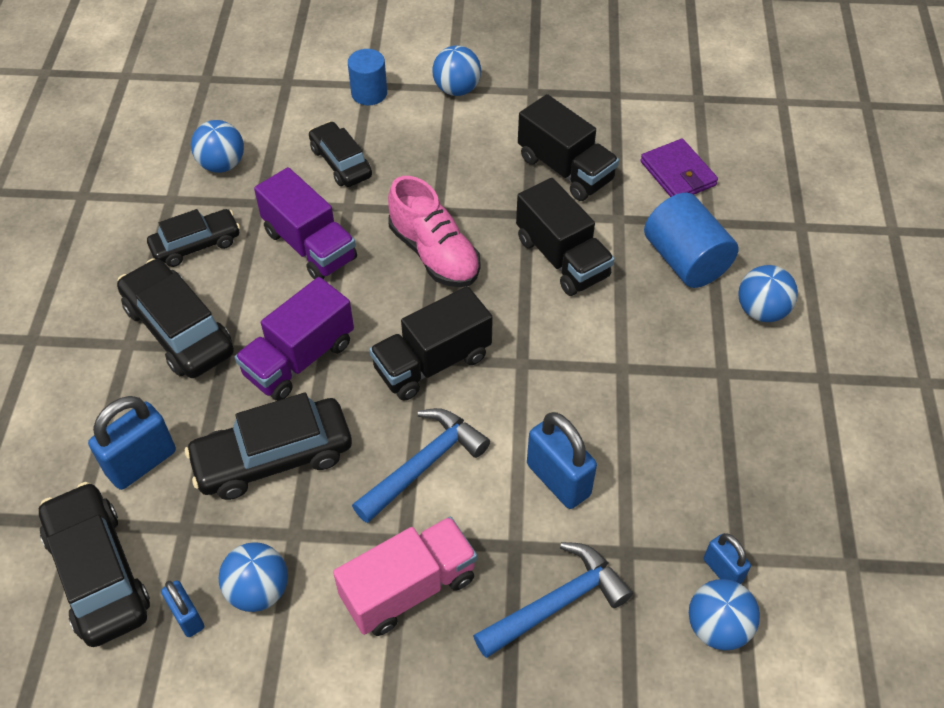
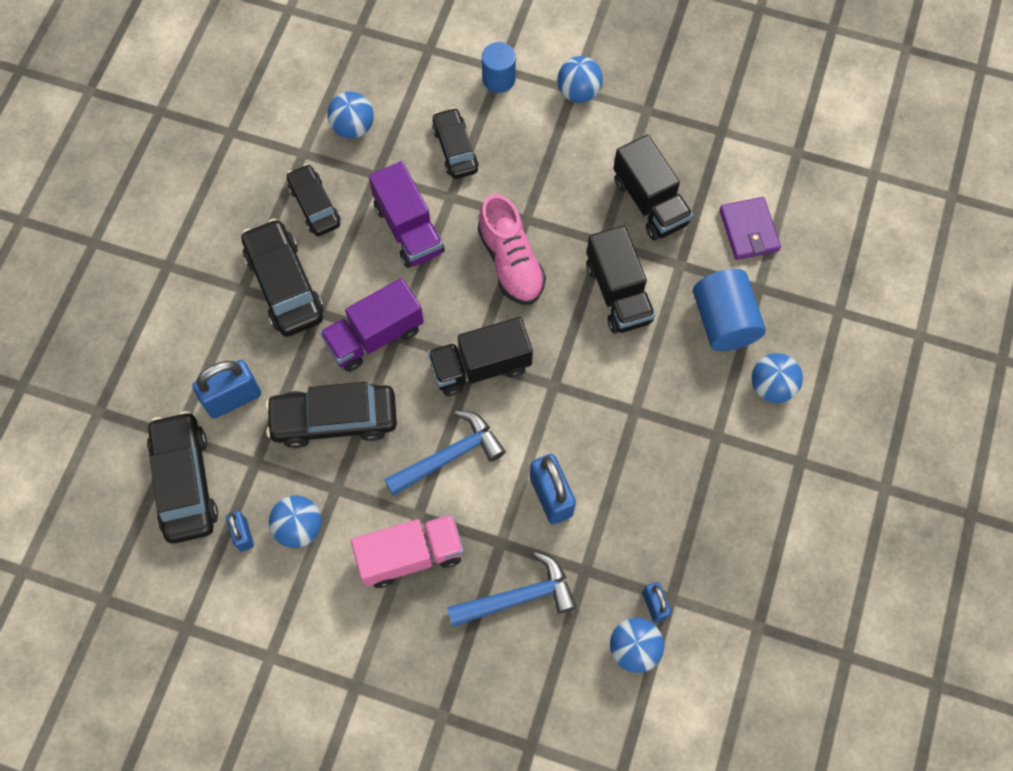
camera: 15 degrees right, 15 degrees up
black car [147,209,240,267] -> black car turned 105 degrees counterclockwise [287,164,340,236]

